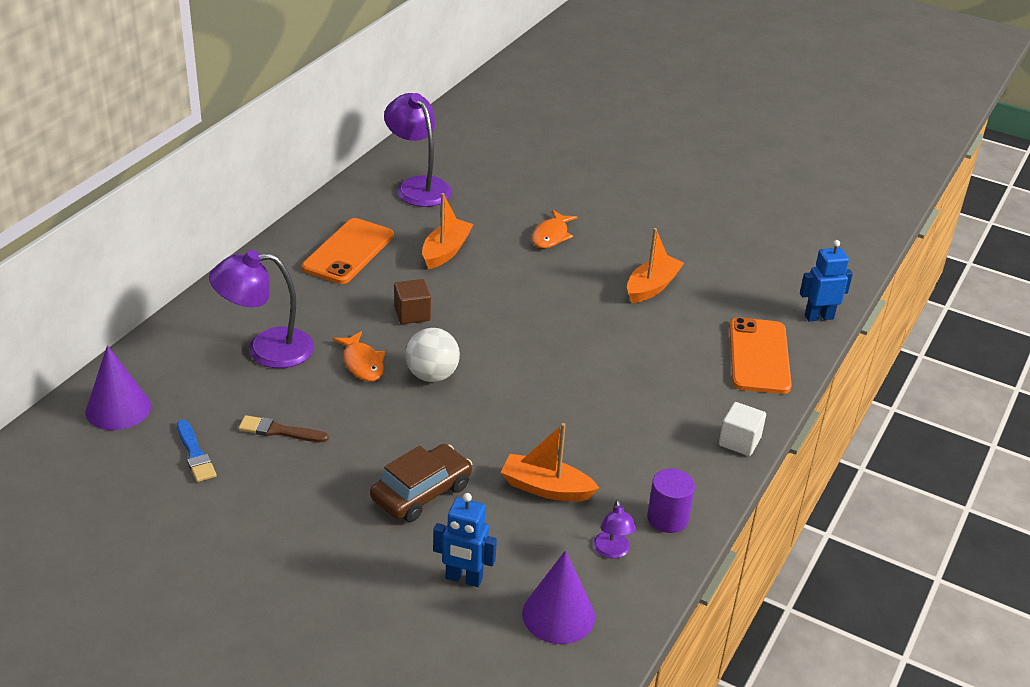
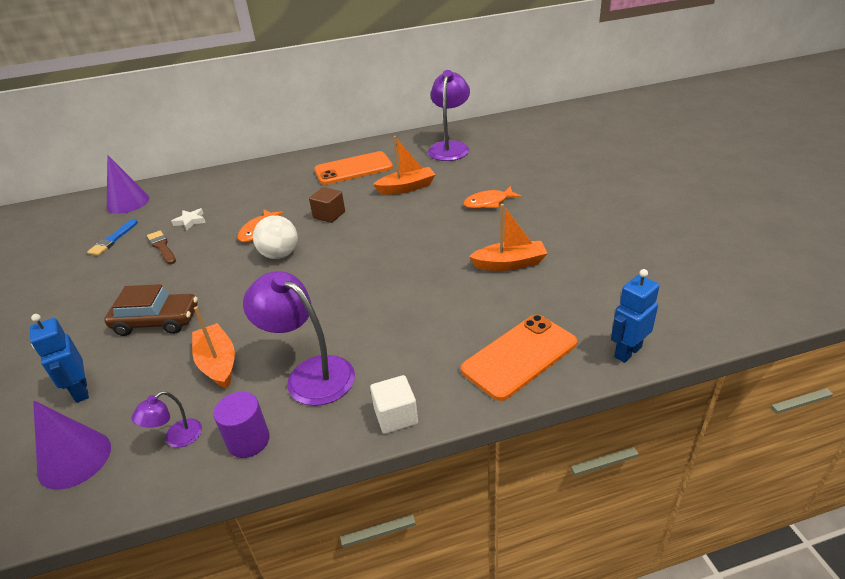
camera: 50 degrees right, 0 degrees up
purple lamp [209,250,314,368] -> purple lamp moved to [243,271,355,406]
blue robot [800,240,853,322] -> blue robot turned 75 degrees counterclockwise [611,269,659,363]
none -> white star [171,208,206,230]

